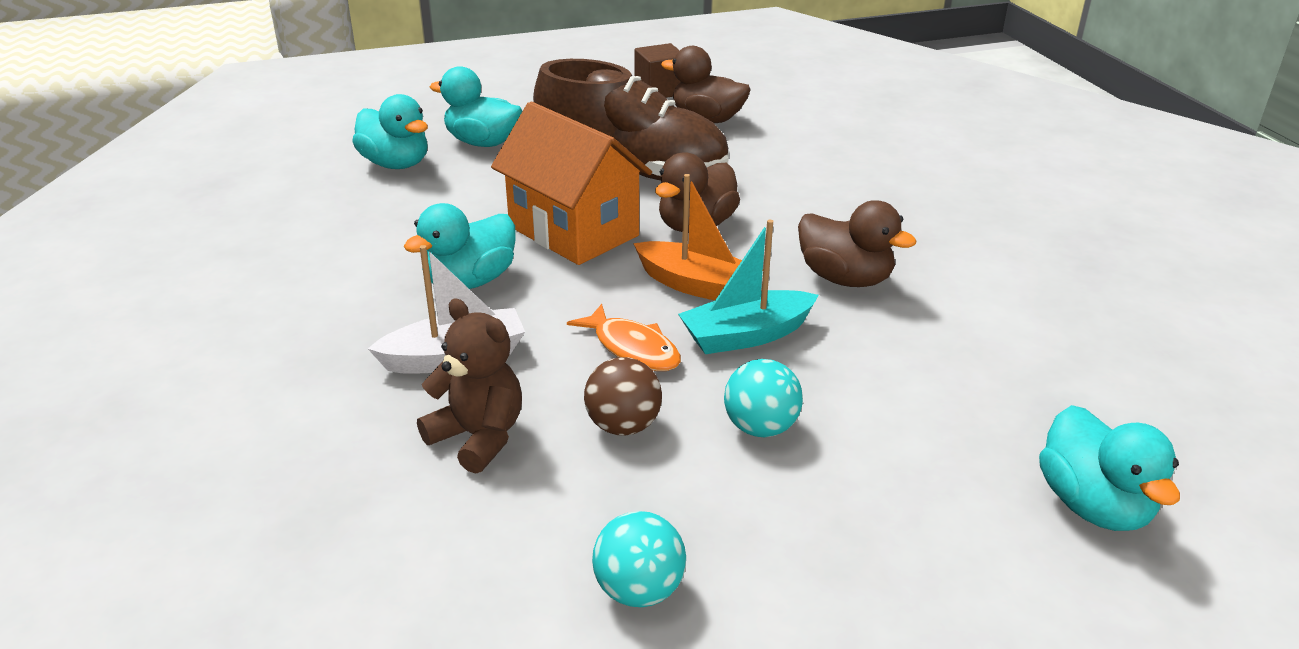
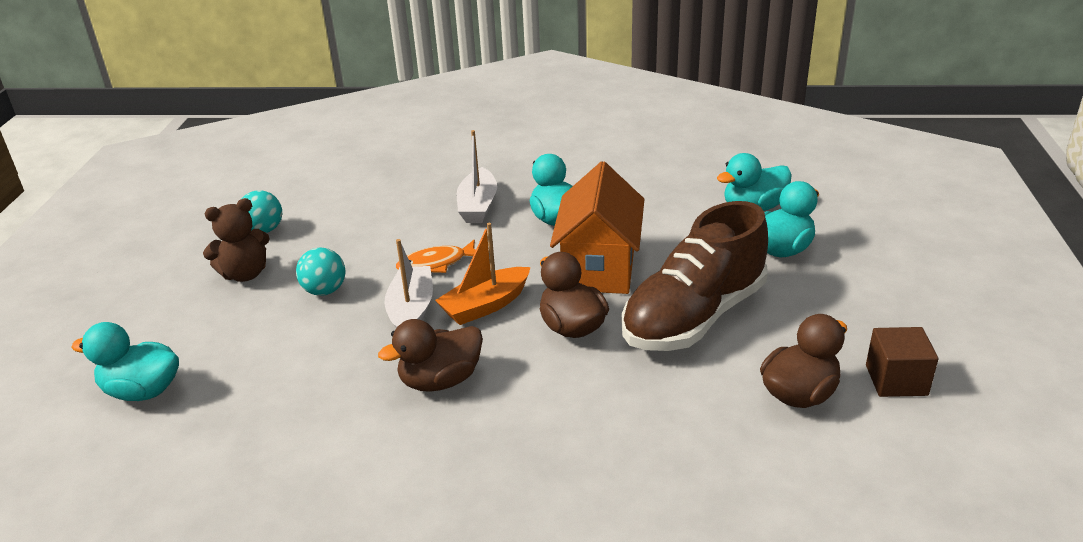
camera: 115 degrees right, 0 degrees up
brown teddy bear [417,299,522,474] -> brown teddy bear moved to [203,198,270,282]
orange house [491,102,652,265] -> orange house turned 60 degrees counterclockwise [550,161,645,294]
brown ball [584,357,662,435] -> none
turquoise boat [678,220,819,354] -> white boat [385,239,433,328]

